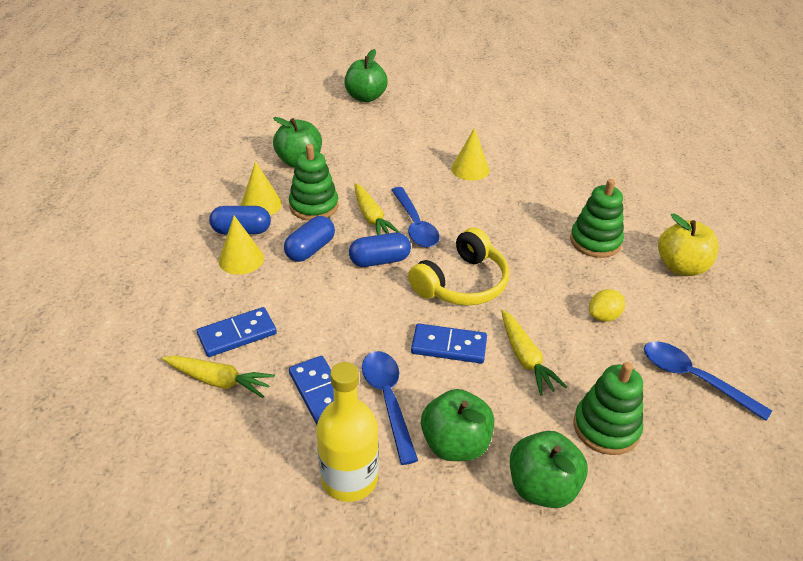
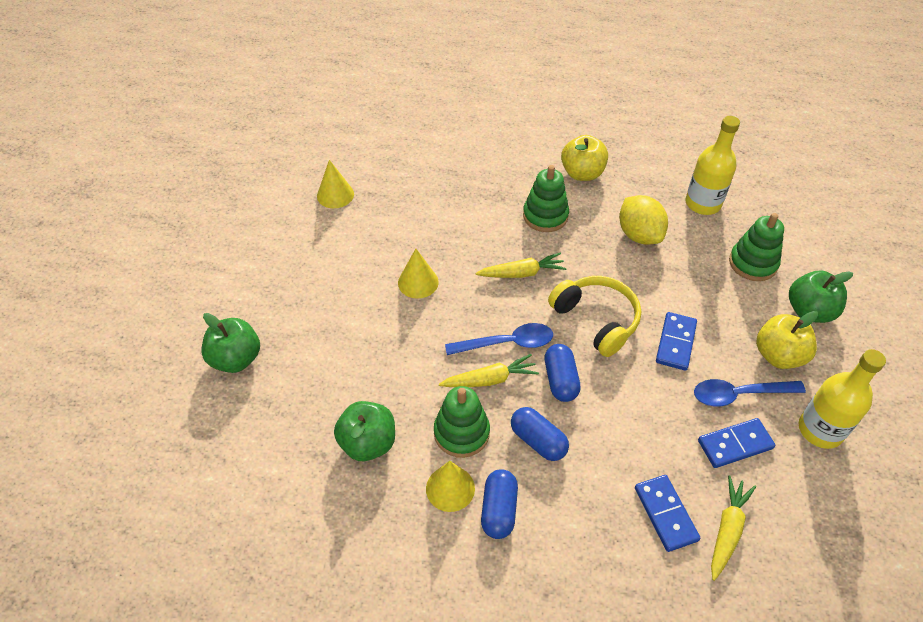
camera: 80 degrees left, 10 degrees up
yellow cone [219,216,264,275] -> yellow cone moved to [317,160,354,208]
green apple [421,389,494,461] -> yellow apple [756,311,818,369]
yellow carrot [502,310,567,395] -> yellow carrot moved to [476,253,567,278]
yellow lemon [589,289,625,322] -> yellow lemon [619,195,668,244], size x1.75
blue spoon [644,341,772,421] -> yellow bottle [685,116,740,215]

